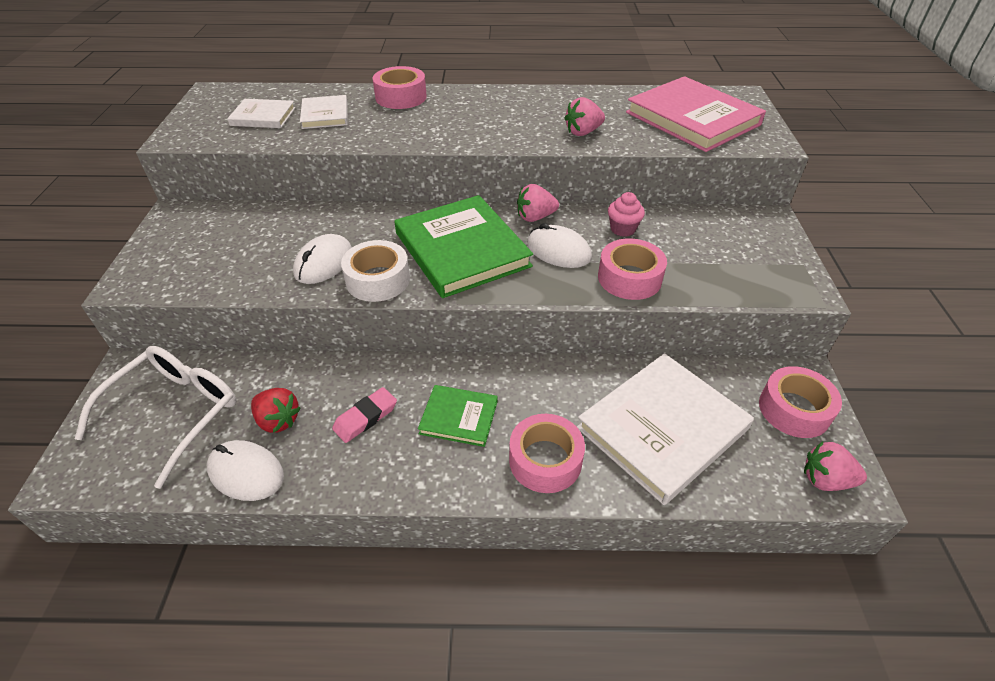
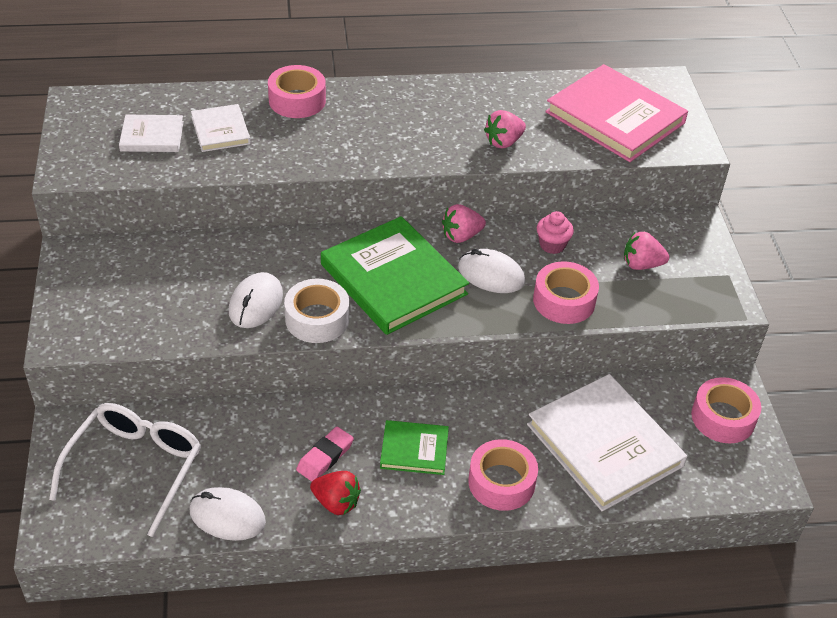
camera: 10 degrees left, 0 degrees up
red strawberry [251,388,301,433] -> red strawberry moved to [310,471,361,515]
white book [577,353,754,505] -> white book turned 75 degrees counterclockwise [527,374,687,511]
pink strawberry [804,441,867,491] -> pink strawberry moved to [624,232,669,270]

